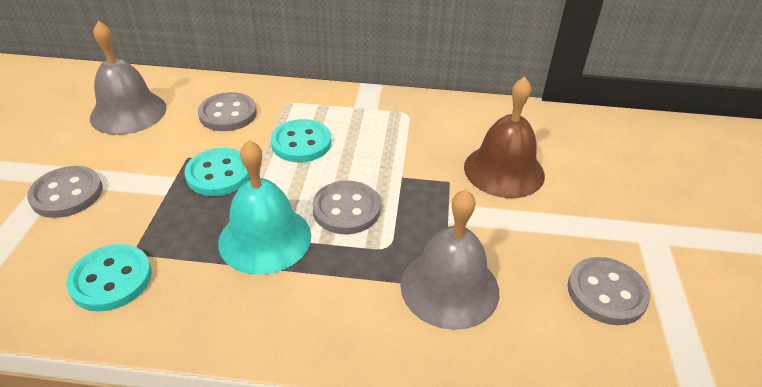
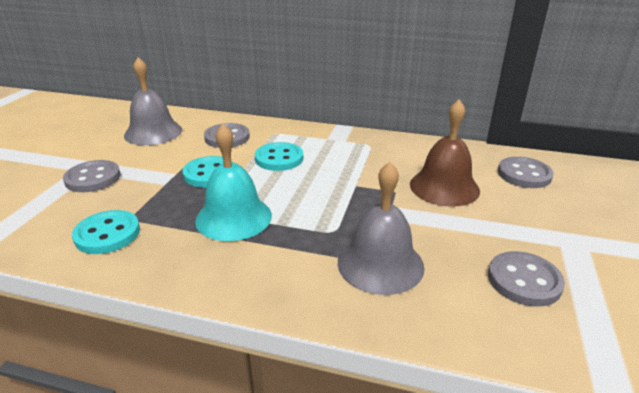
camera: 10 degrees right, 10 degrees down
grey button [312,180,381,234] -> grey button moved to [498,157,554,188]

